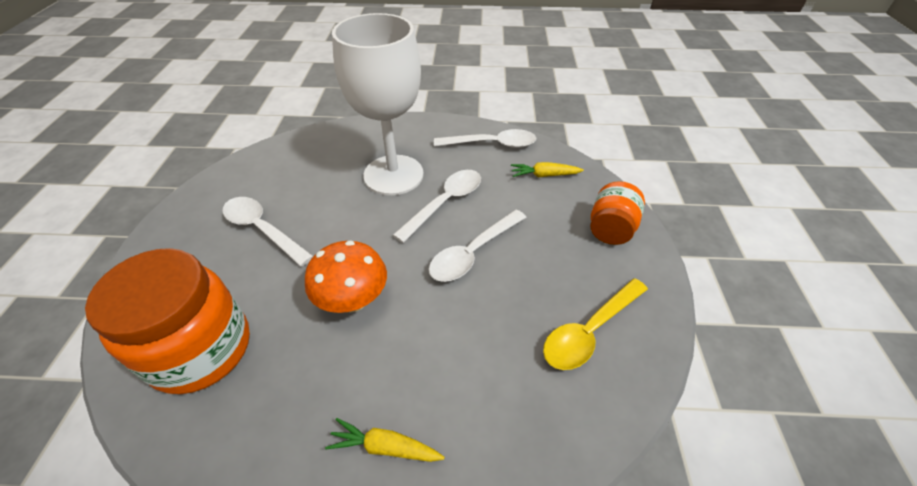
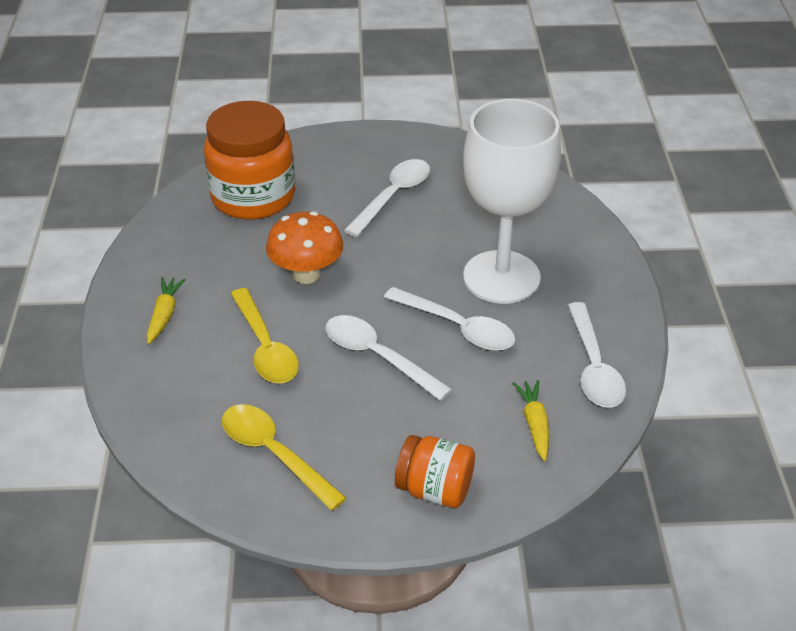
camera: 85 degrees right, 5 degrees down
none -> yellow spoon [231,288,299,383]

